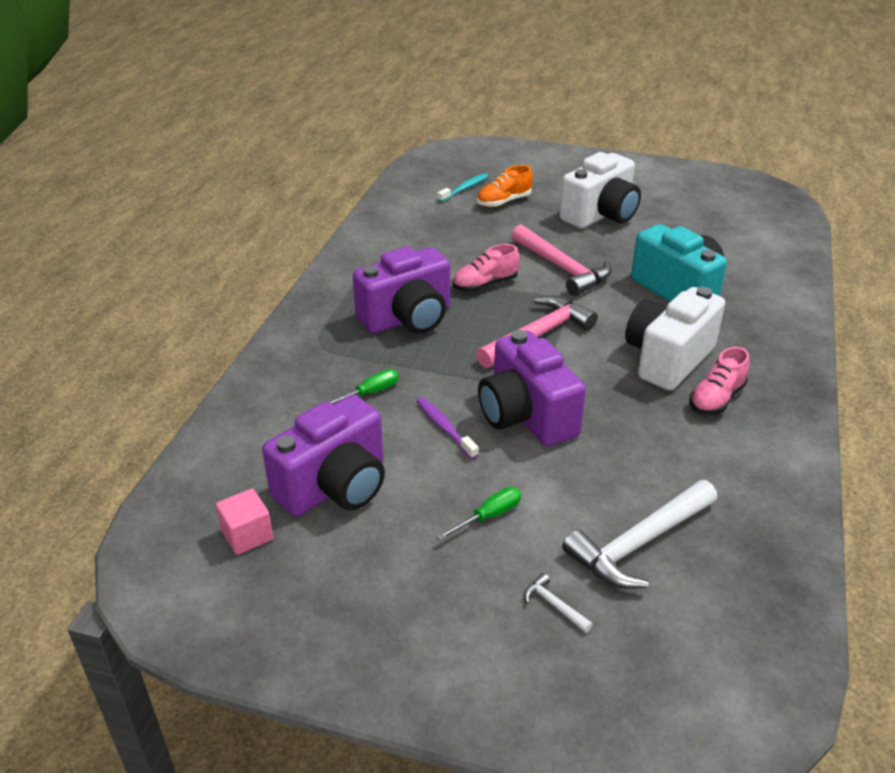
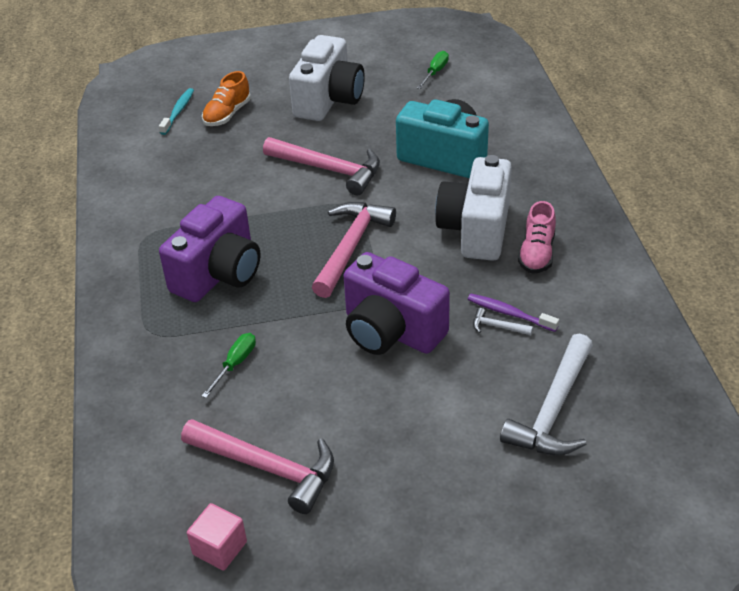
camera: 25 degrees left, 5 degrees up
purple camera [262,395,385,516] -> pink hammer [181,419,334,514]
purple toothbrush [416,397,479,459] -> purple toothbrush moved to [467,294,559,332]
green screwdriver [436,487,521,541] -> green screwdriver moved to [417,51,449,89]
pink shoe [453,244,519,292] -> none
white hammer [524,573,593,633] -> white hammer moved to [473,308,533,335]

